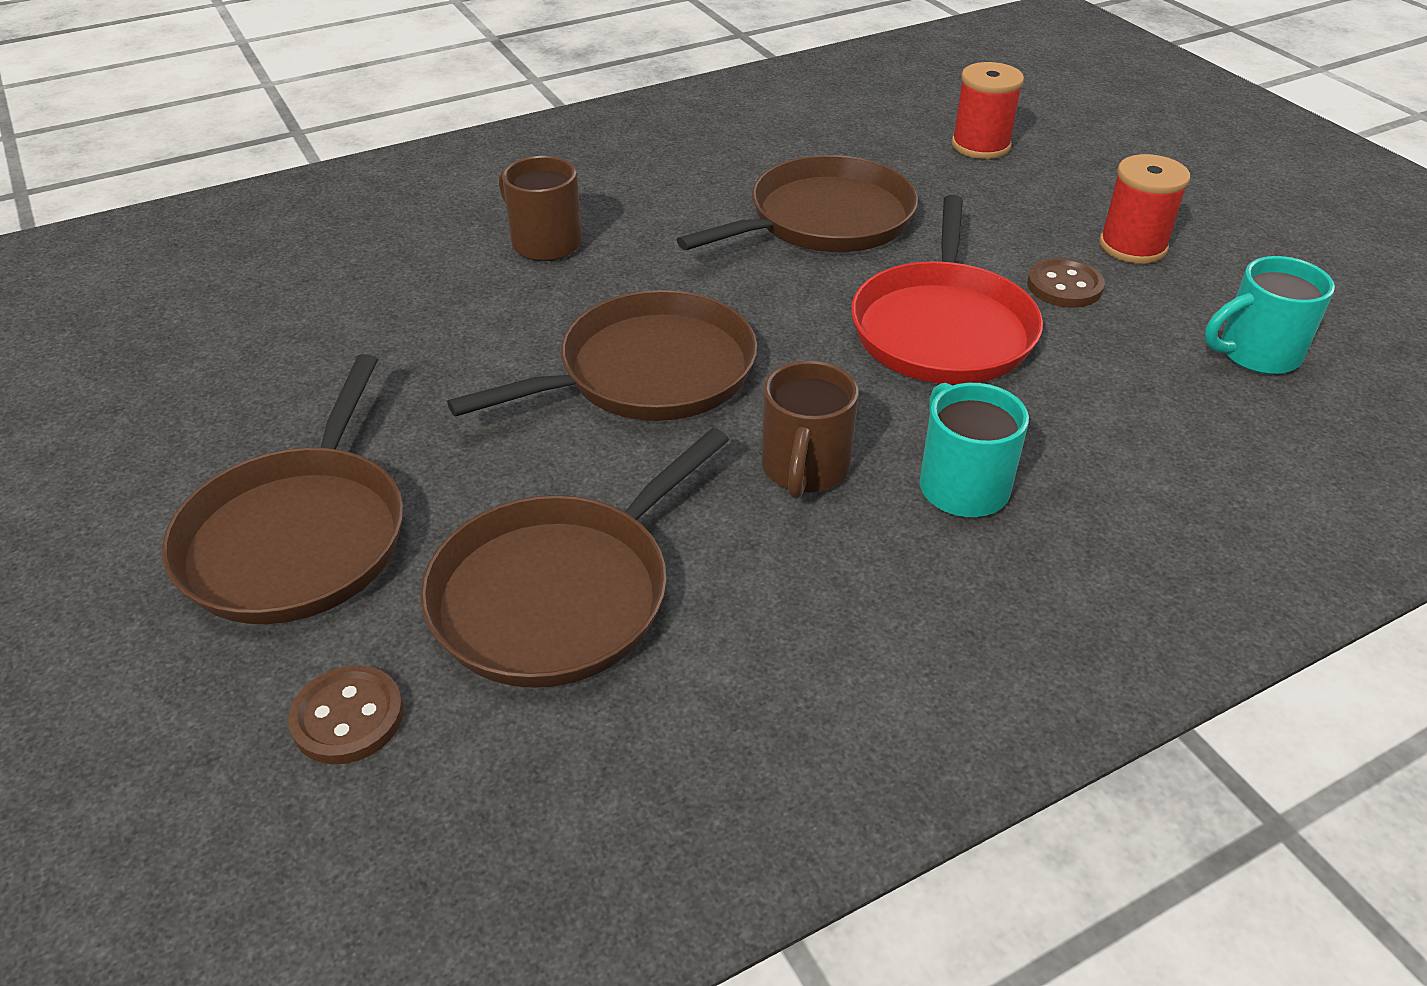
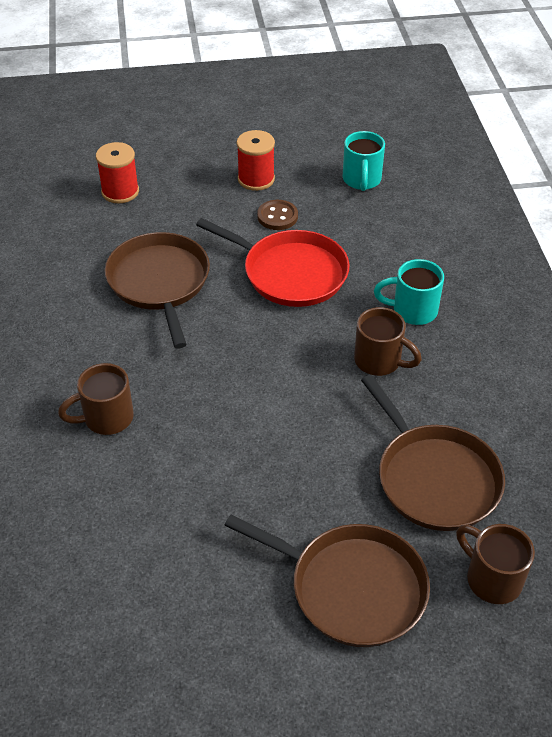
camera: 70 degrees left, 5 degrees up
brown button [288,665,404,764] -> brown mug [456,524,535,604]
brown pan [447,290,757,421] -> none

